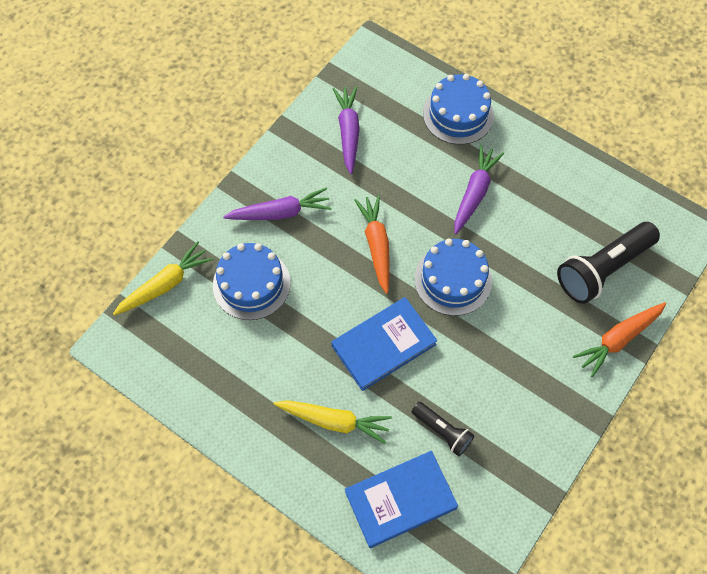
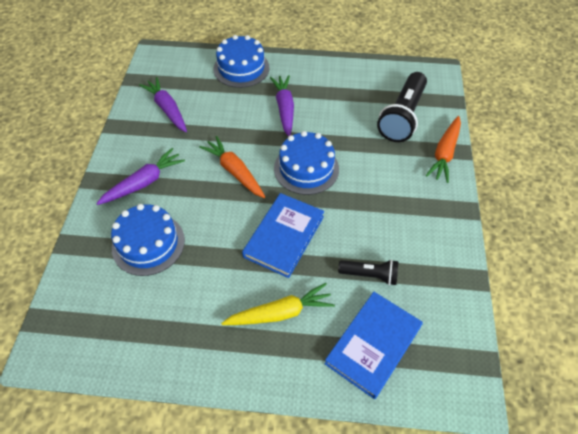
camera: 30 degrees left, 10 degrees down
yellow carrot [113,241,213,316] -> none

